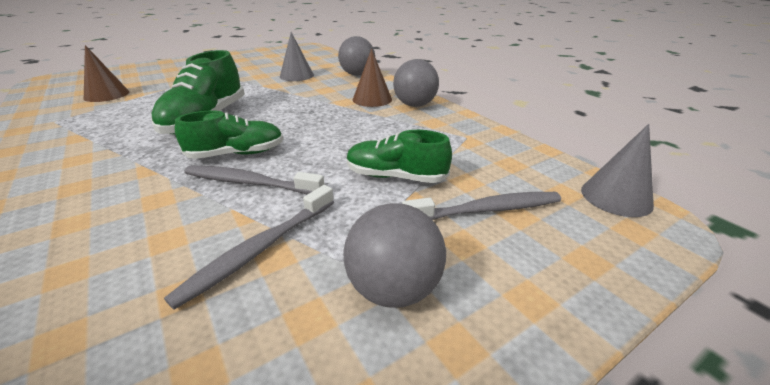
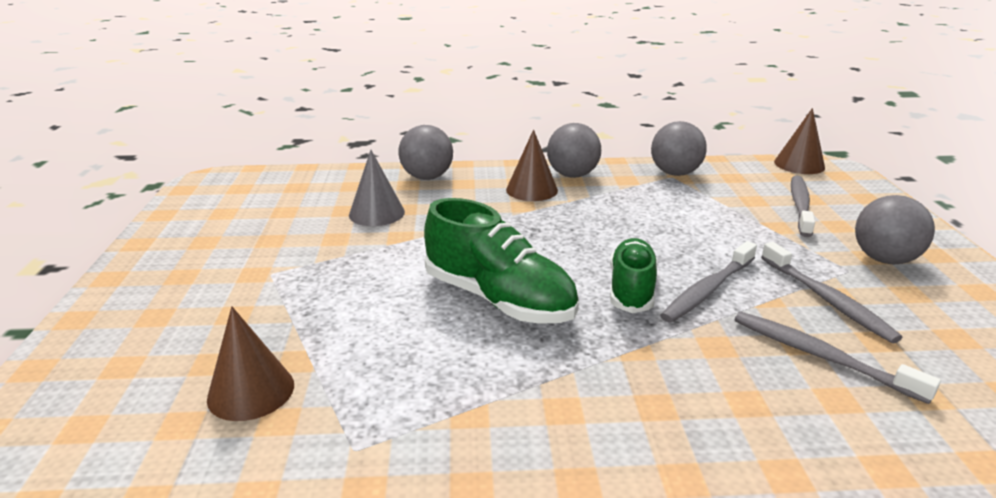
camera: 60 degrees left, 5 degrees down
green shoe [347,130,452,183] -> none
grey cone [581,124,654,217] -> brown cone [774,108,825,174]
none -> grey ball [651,121,707,176]
none -> grey toothbrush [734,312,941,404]

